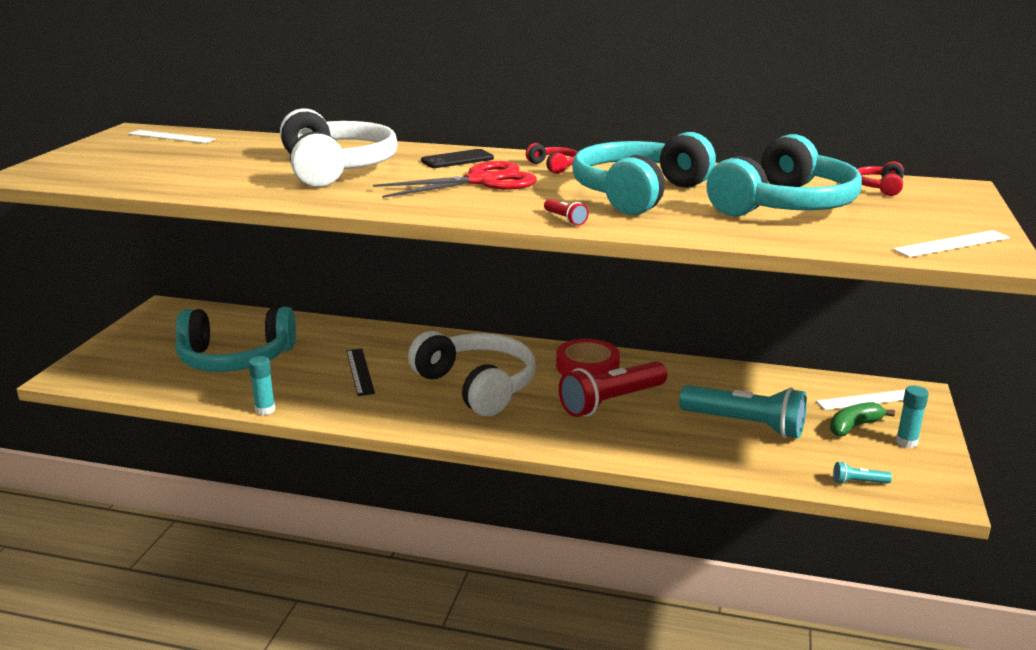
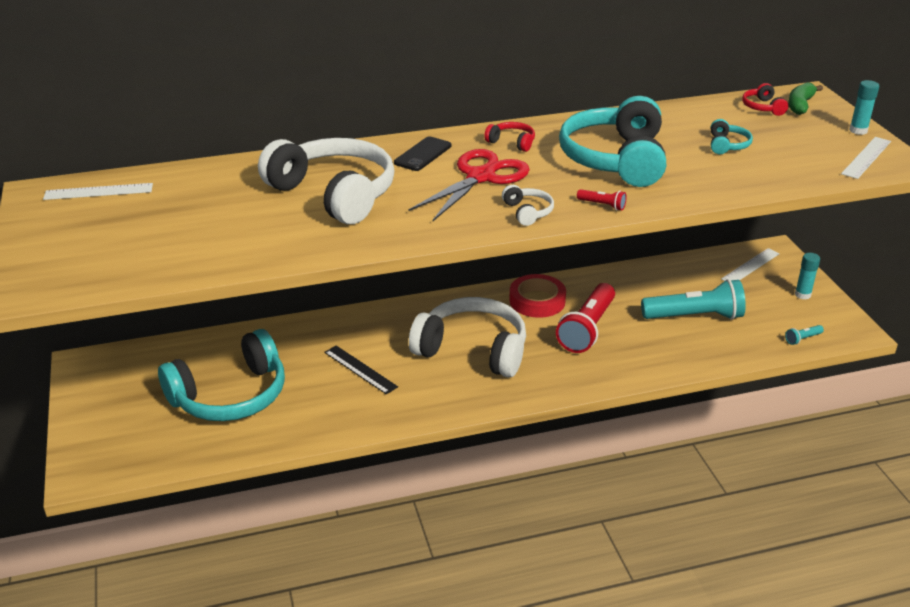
camera: 30 degrees left, 10 degrees up
turquoise glue stick [248,356,275,415] -> turquoise glue stick moved to [849,80,879,135]
turquoise headphones [707,134,862,217] -> turquoise headphones [711,119,753,154], size x0.41
green banana [830,402,895,436] -> green banana moved to [788,82,823,115]
none -> white headphones [502,185,554,226]

